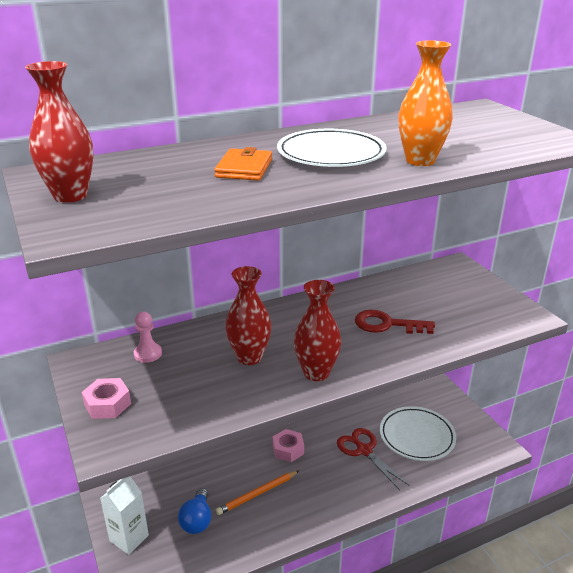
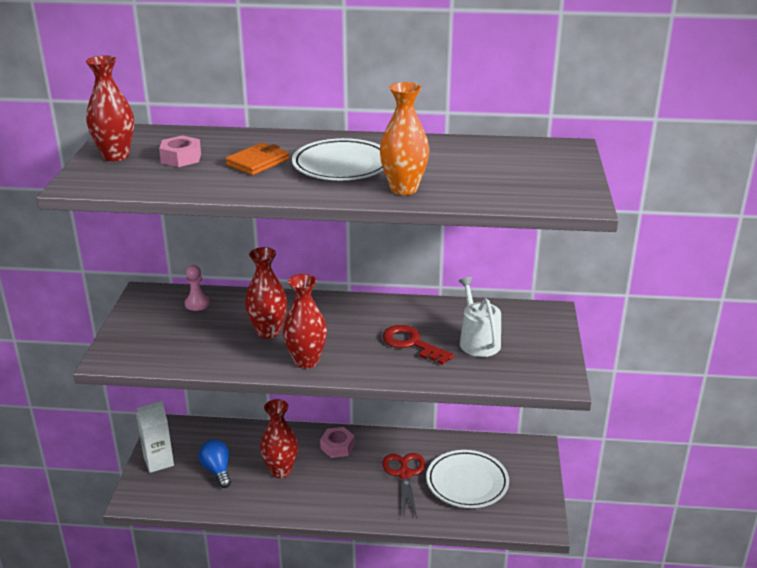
camera: 30 degrees right, 0 degrees up
pink nut [82,378,131,419] -> pink nut moved to [159,135,201,167]
blue light bulb [178,488,211,534] -> blue light bulb turned 120 degrees clockwise [199,440,231,488]
orange pencil [216,471,299,515] -> red vase [260,399,298,478]
none -> white watering can [459,277,501,357]

